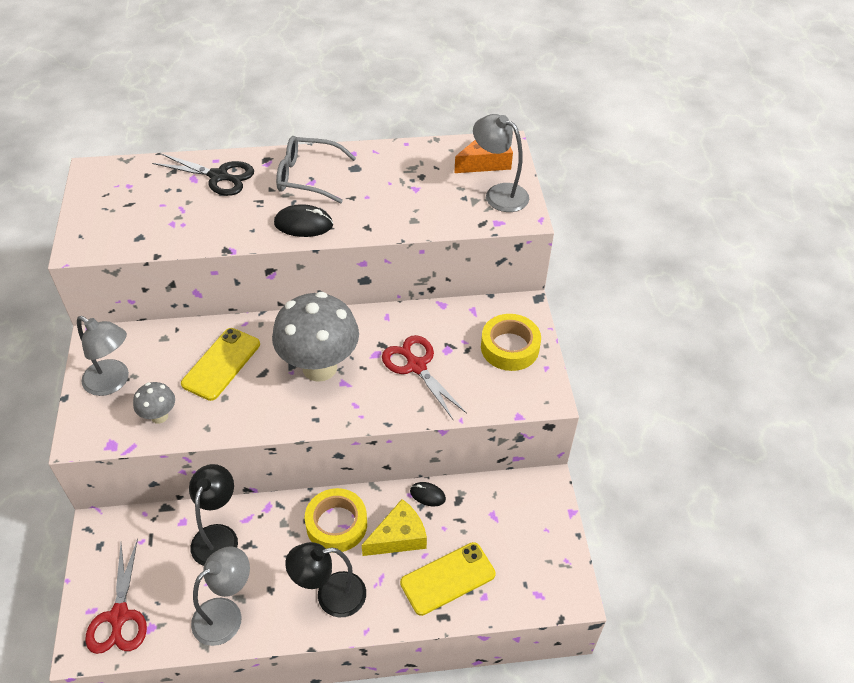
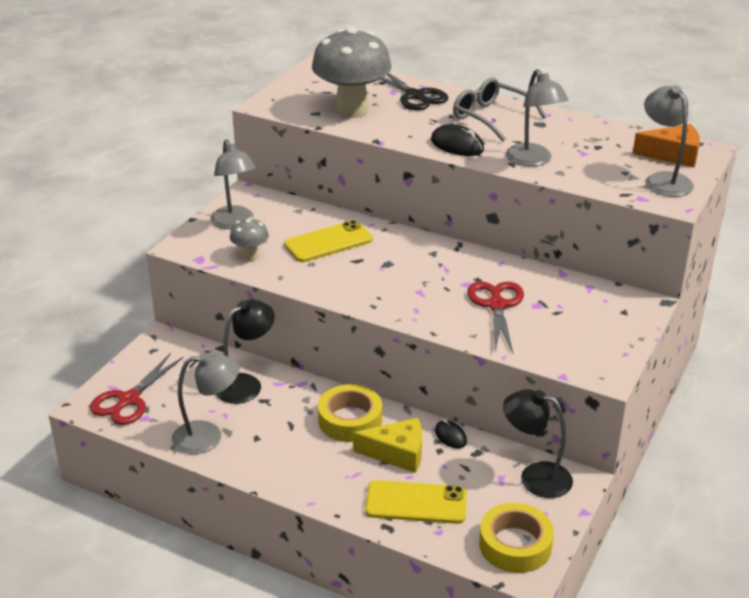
camera: 35 degrees right, 15 degrees down
grey mushroom [272,292,359,382] -> grey mushroom moved to [312,27,391,118]
black lamp [285,542,366,617] -> black lamp moved to [503,389,573,498]
yellow tape [481,314,541,371] -> yellow tape moved to [479,503,554,573]
none -> grey lamp [506,69,568,166]

